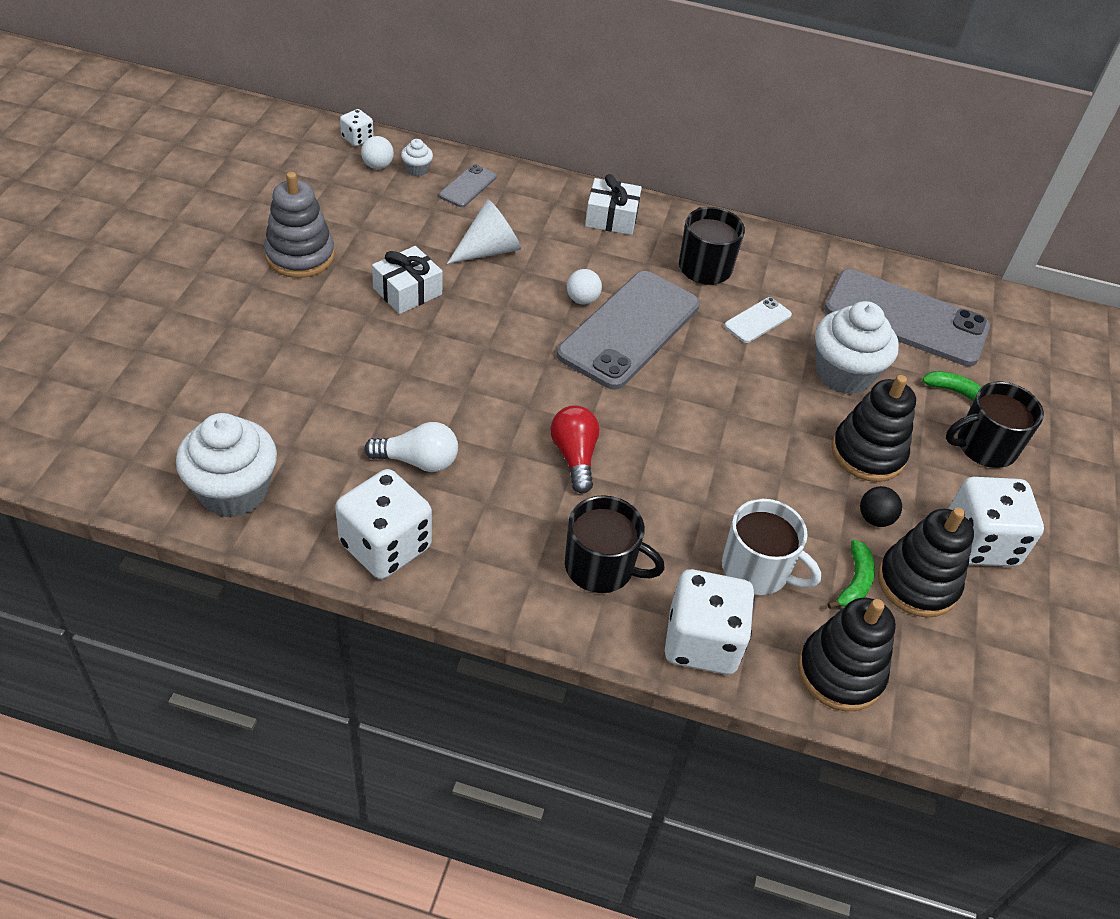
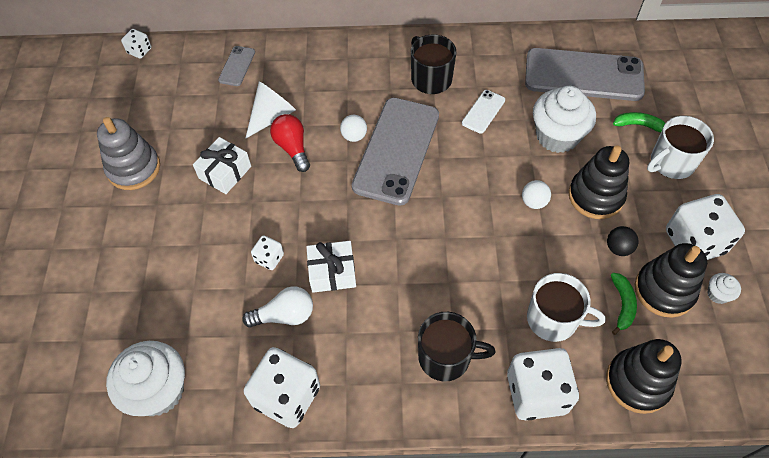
camera: 10 degrees left, 10 degrees up
white ball [361,136,394,169] -> white ball moved to [522,180,551,209]
white cupcake [401,139,433,176] -> white cupcake moved to [707,273,741,304]
red light bulb [550,405,600,493] -> red light bulb moved to [270,114,310,172]
white gift [585,174,642,235] -> white gift moved to [306,241,356,293]
black mug [946,381,1044,468] -> white mug [647,116,714,179]
none -> white dice [251,235,284,270]

